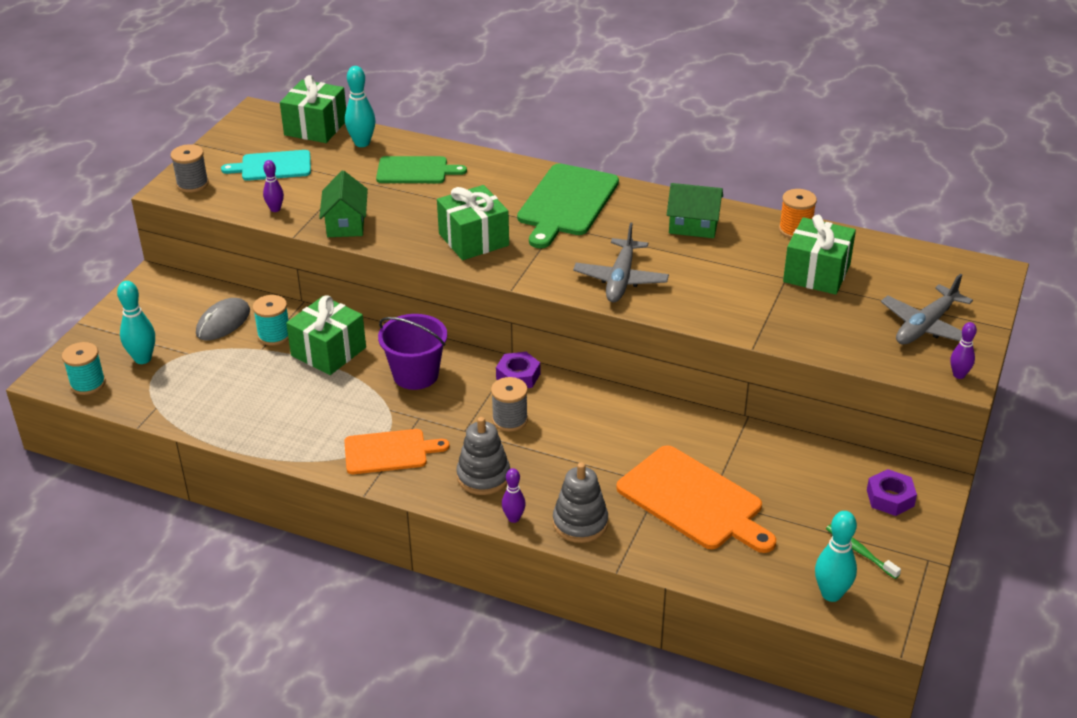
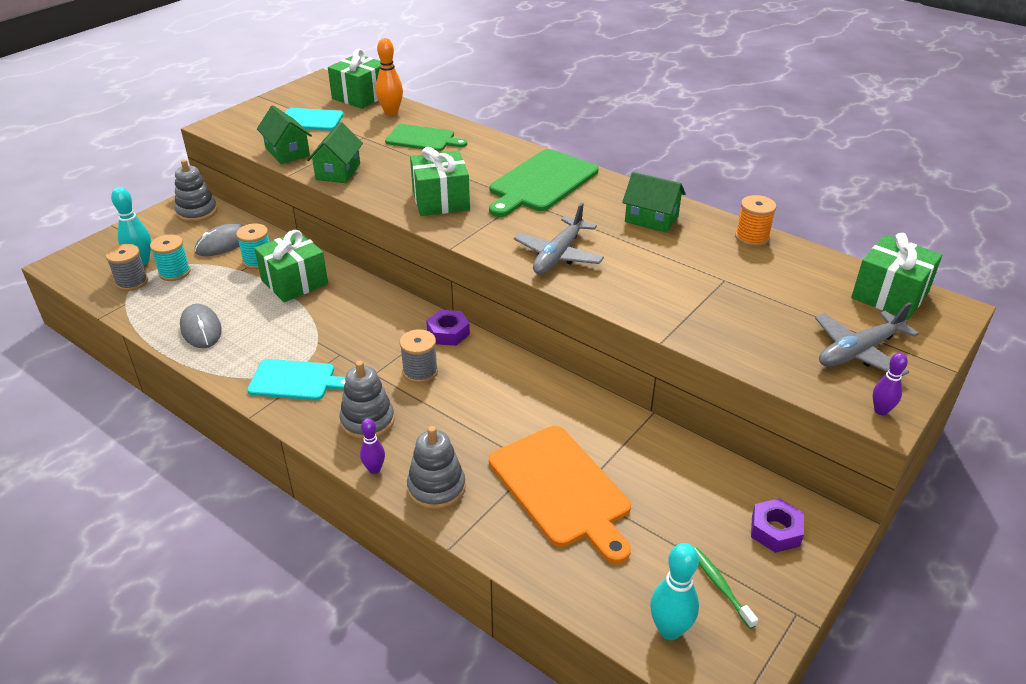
camera: 15 degrees right, 0 degrees up
turquoise spool [62,342,106,395] -> turquoise spool moved to [150,235,191,281]
grey spool [171,144,209,193] -> grey spool moved to [106,244,148,291]
purple bowling pin [263,160,284,212] -> green house [257,105,312,164]
orange cutting board [344,429,449,474] -> turquoise cutting board [247,359,345,400]
turquoise bowling pin [345,66,376,147] -> orange bowling pin [376,38,403,116]
purple bucket [378,314,447,390] -> none
green gift [783,215,856,295] -> green gift moved to [851,233,942,320]
none -> grey stacking toy [175,159,217,222]
none -> grey mouse [180,304,222,348]

